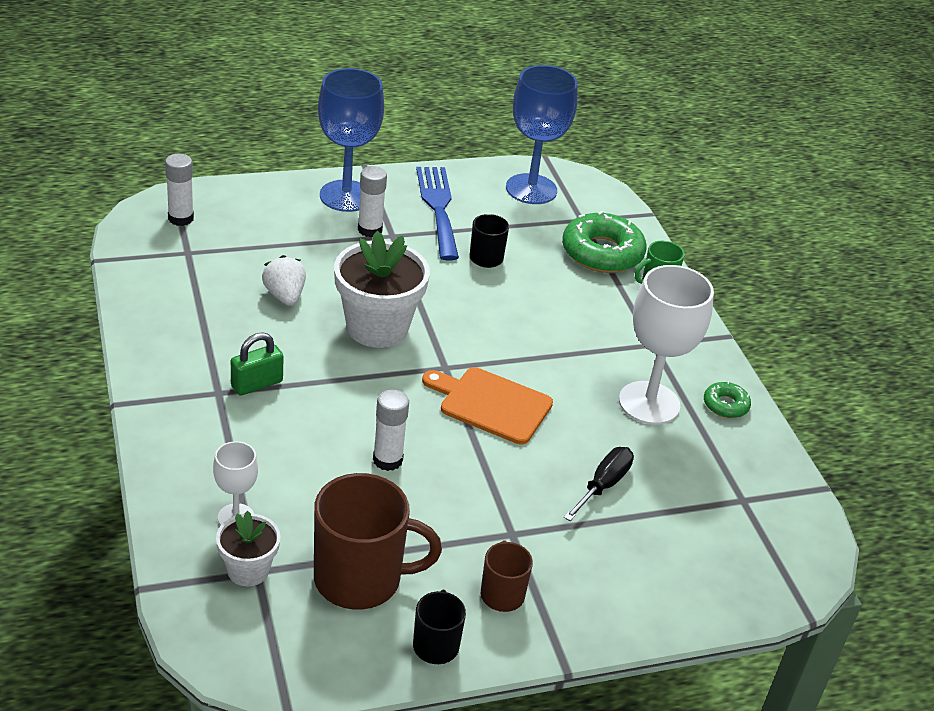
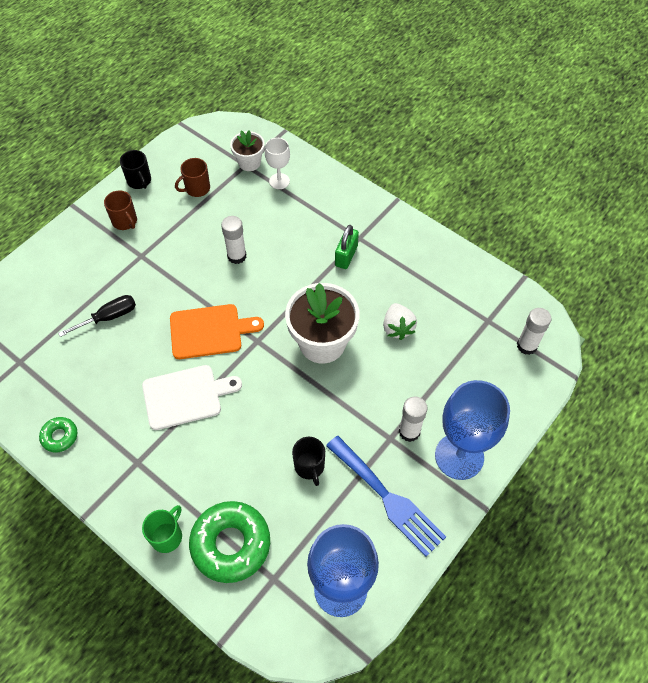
camera: 150 degrees right, 20 degrees up
white strawberry [262,255,306,306] -> white strawberry turned 45 degrees clockwise [383,303,417,340]
brown mug [314,473,442,610] -> brown mug [175,158,210,197], size x0.52
black screwdriver [564,447,634,521] -> black screwdriver turned 120 degrees counterclockwise [58,295,136,337]
white goblet [619,265,714,425] -> none
none -> white cutting board [142,365,242,430]

